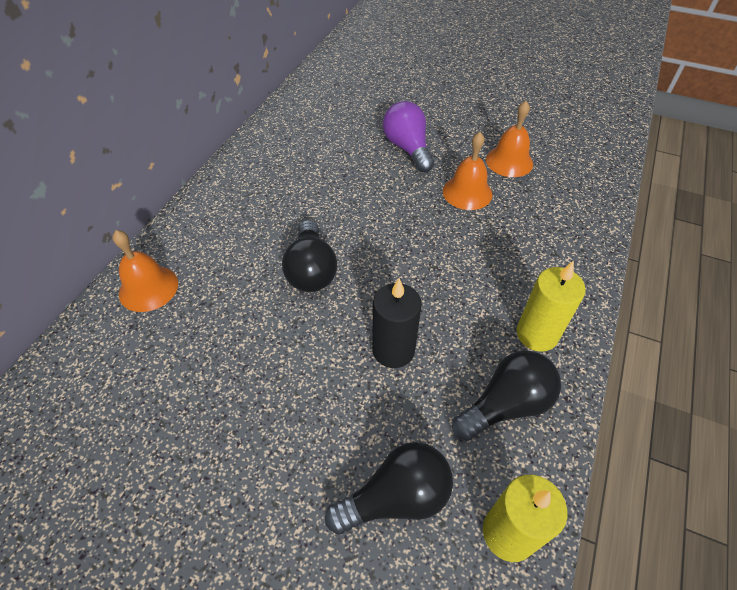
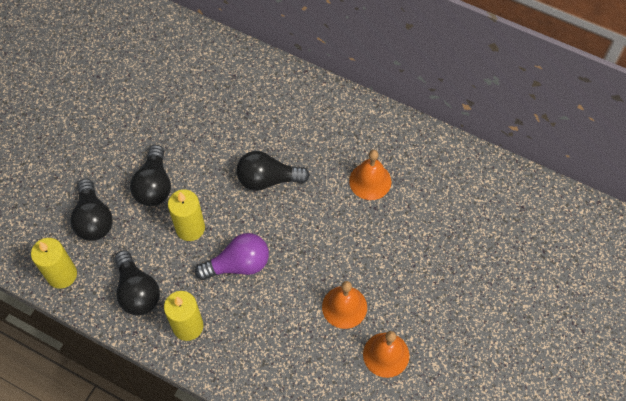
camera: 95 degrees right, 10 degrees up
orange bell [112,230,178,312] -> orange bell moved to [349,150,391,200]
black candle [372,279,422,368] -> yellow candle [168,189,205,241]
purple light bulb [383,101,434,172] -> purple light bulb moved to [195,233,269,280]
none -> black light bulb [130,145,171,206]

